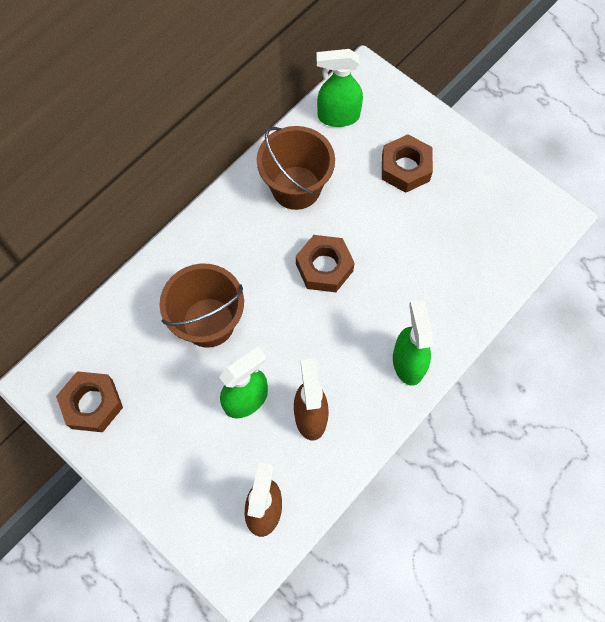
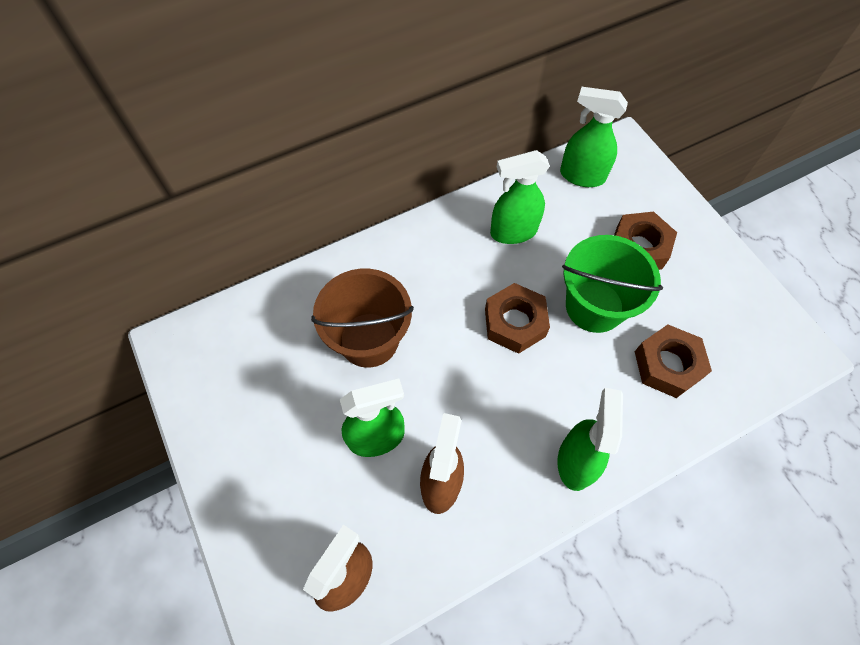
camera: 20 degrees right, 5 degrees down
brown nut [56,371,123,432] -> brown nut moved to [635,325,712,398]
brown bucket [257,126,335,210] -> green spray bottle [490,150,550,244]
none -> green bucket [562,235,663,333]

